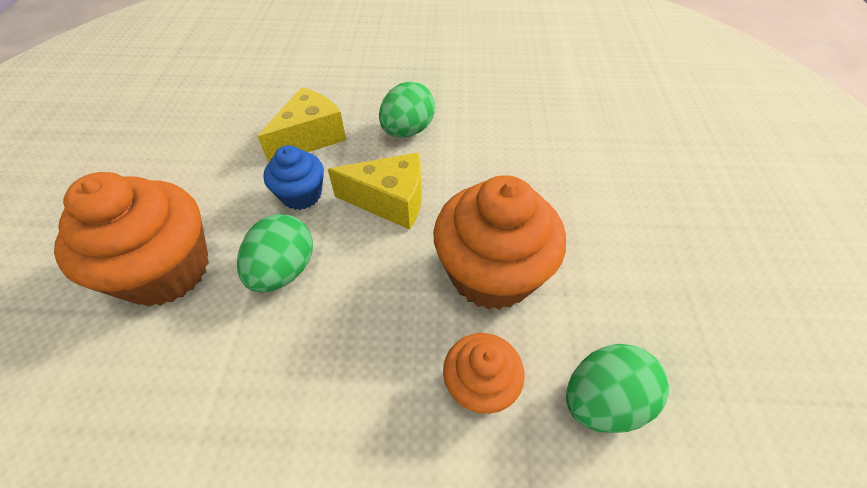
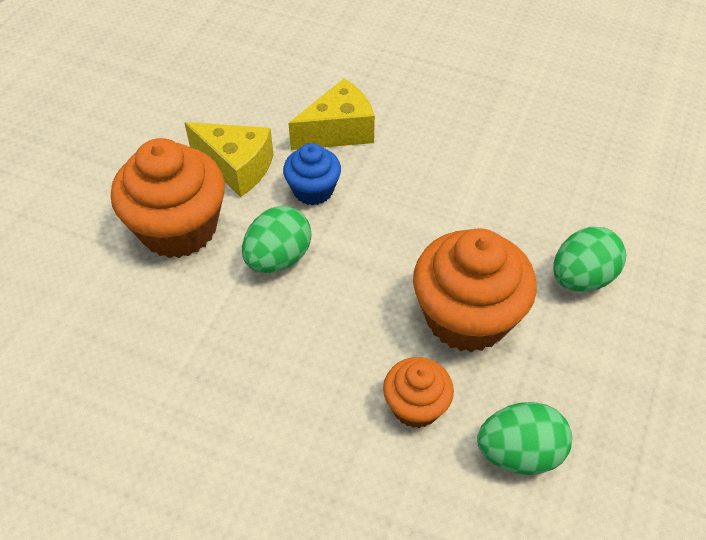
camera: 20 degrees right, 0 degrees up
yellow cheese [328,153,422,230] -> yellow cheese moved to [184,122,274,197]
green egg [379,81,435,137] -> green egg moved to [553,227,626,292]

